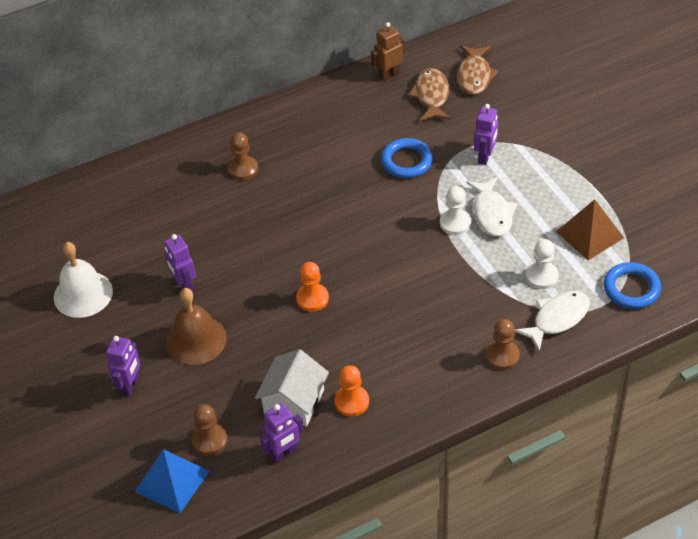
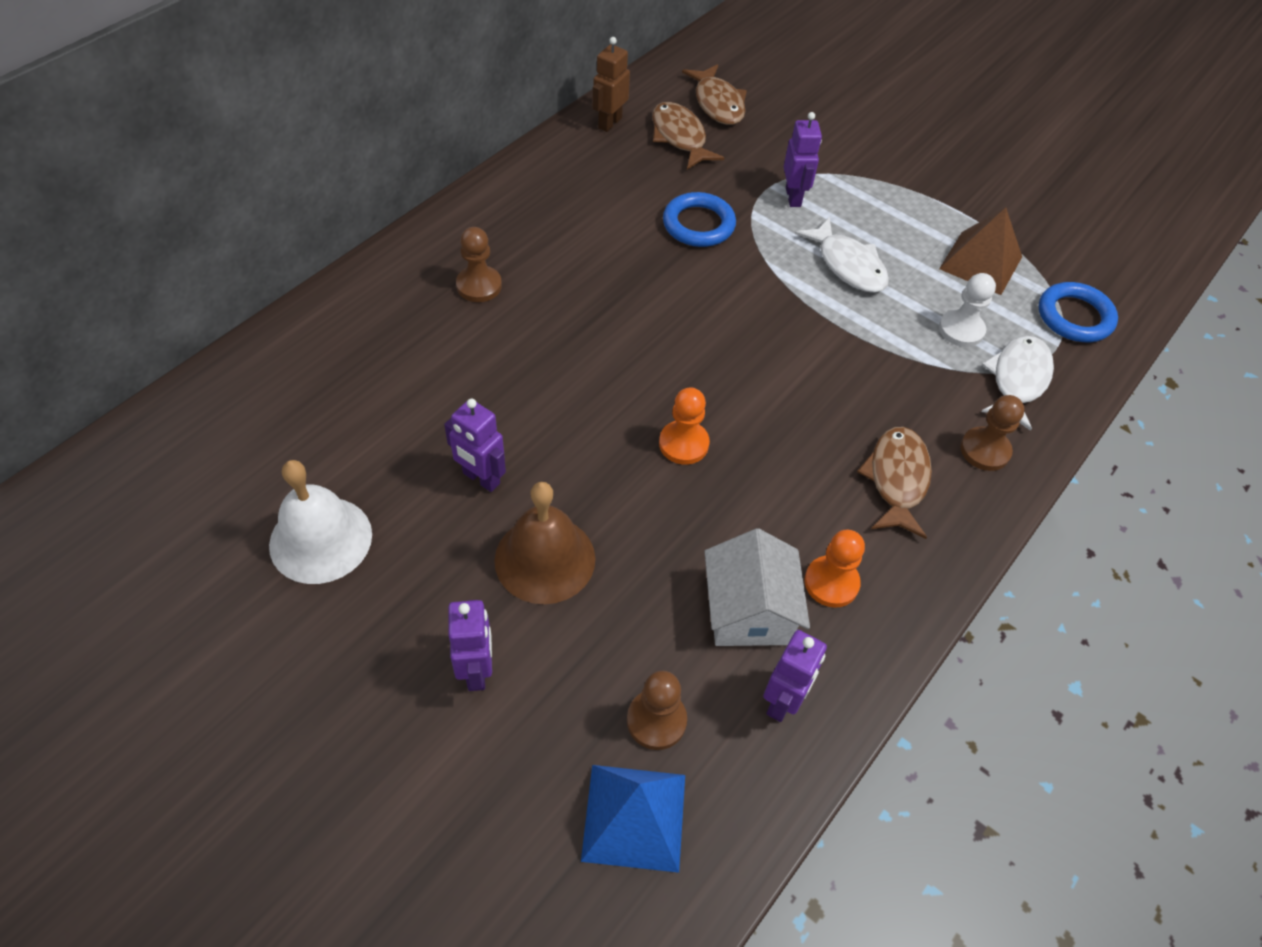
camera: 30 degrees left, 5 degrees up
white pawn [440,186,471,235] -> none
none -> brown fish [857,427,932,539]

